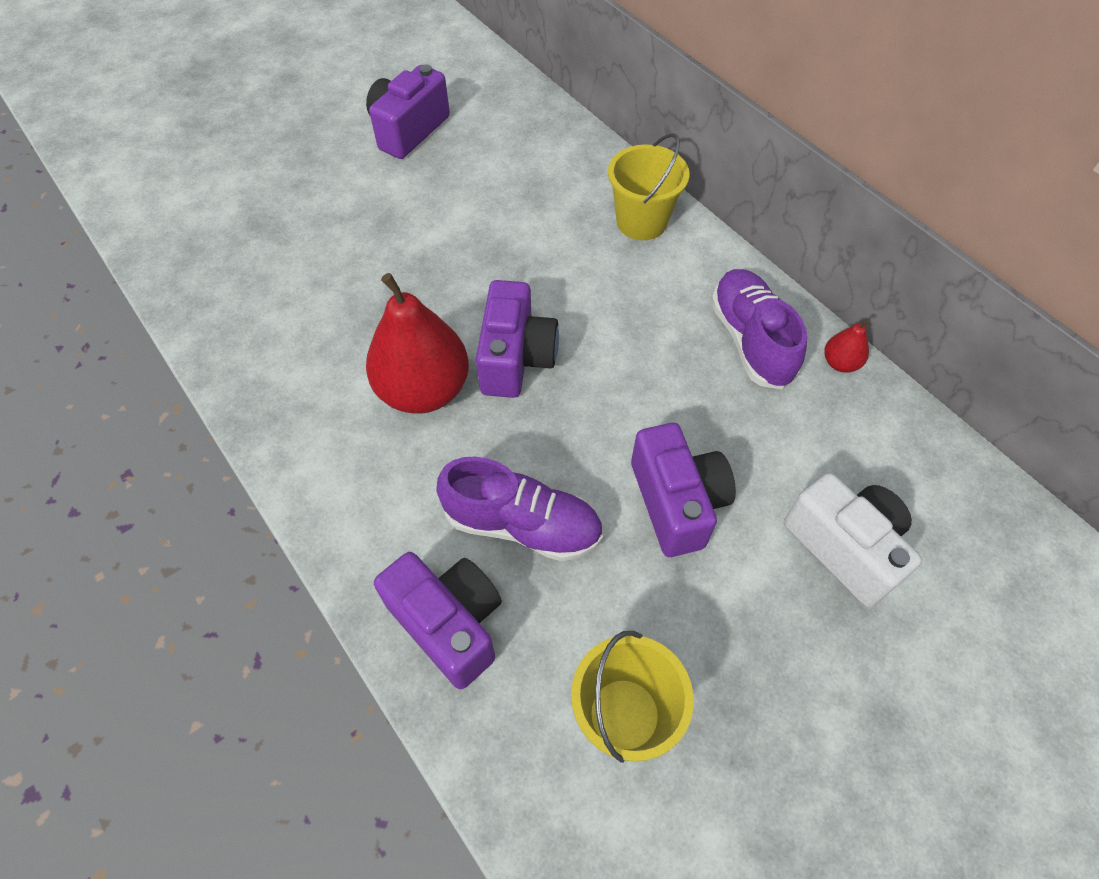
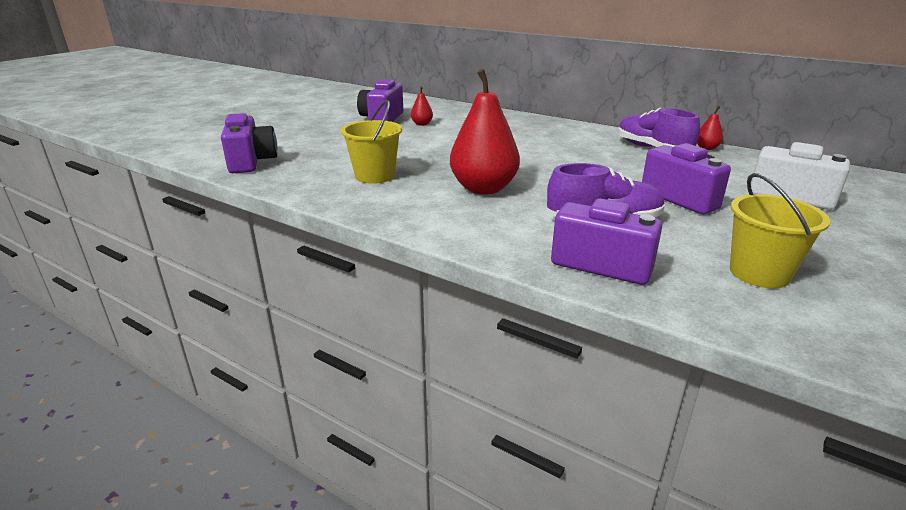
camera: 20 degrees left, 30 degrees down
purple camera [476,280,559,398] -> purple camera moved to [221,113,277,173]
yellow bucket [608,133,690,240] -> yellow bucket moved to [340,100,402,184]
none -> red pear [411,86,433,126]

